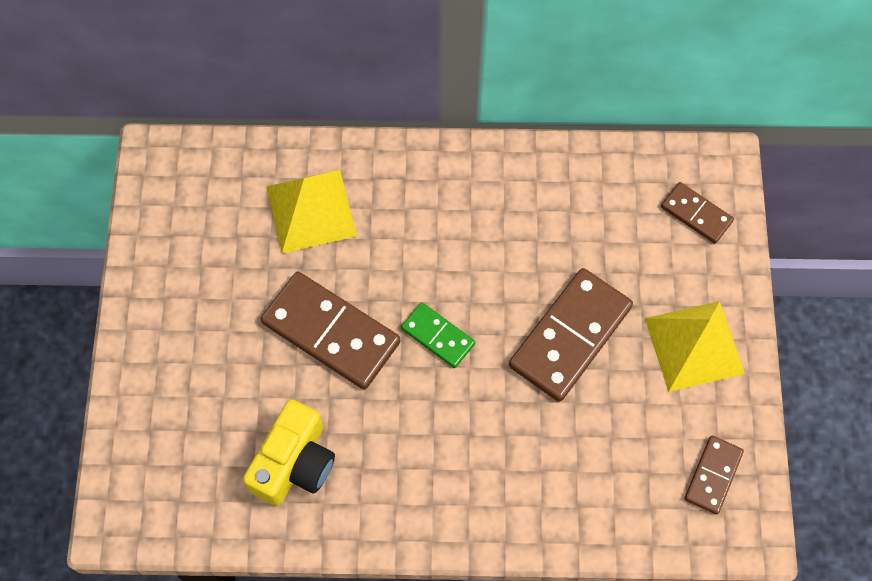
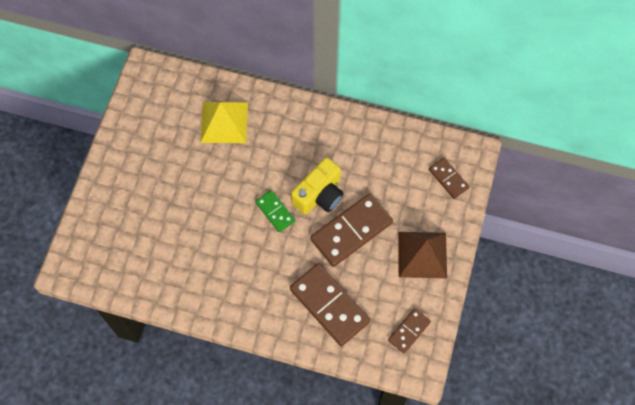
camera: 15 degrees right, 0 degrees up
yellow camera [243,399,335,506] -> yellow camera moved to [291,157,344,215]
brown domino [261,272,400,390] -> brown domino moved to [290,263,370,346]
yellow pyramid [645,301,745,392] -> brown pyramid [398,232,447,278]

